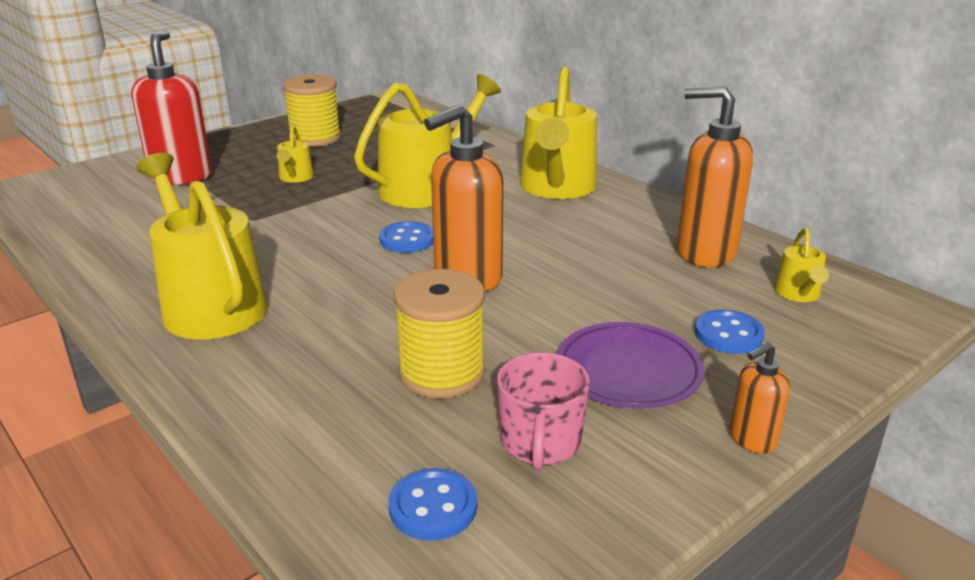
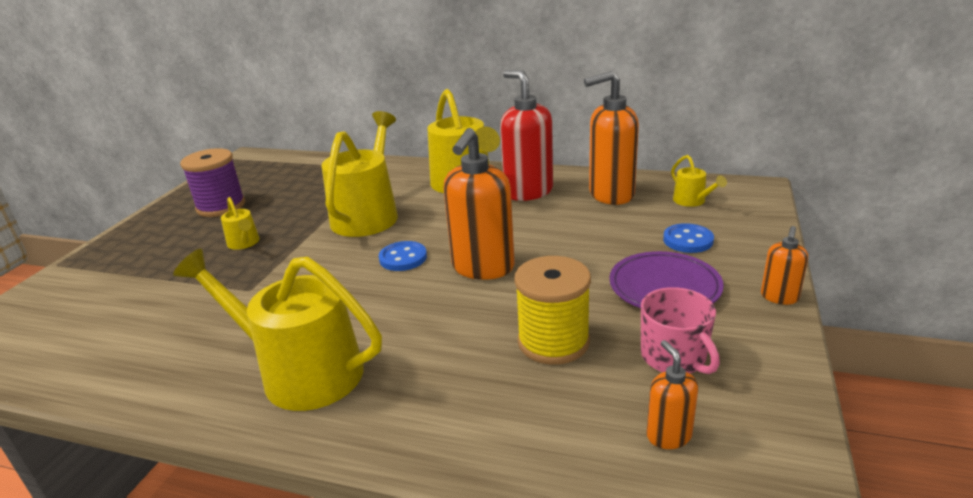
camera: 30 degrees left, 0 degrees up
red soap dispenser [131,30,212,185] -> red soap dispenser moved to [500,70,553,201]
yellow spool [283,75,341,147] -> purple spool [180,148,245,217]
blue button [389,468,477,541] -> orange soap dispenser [646,340,698,449]

